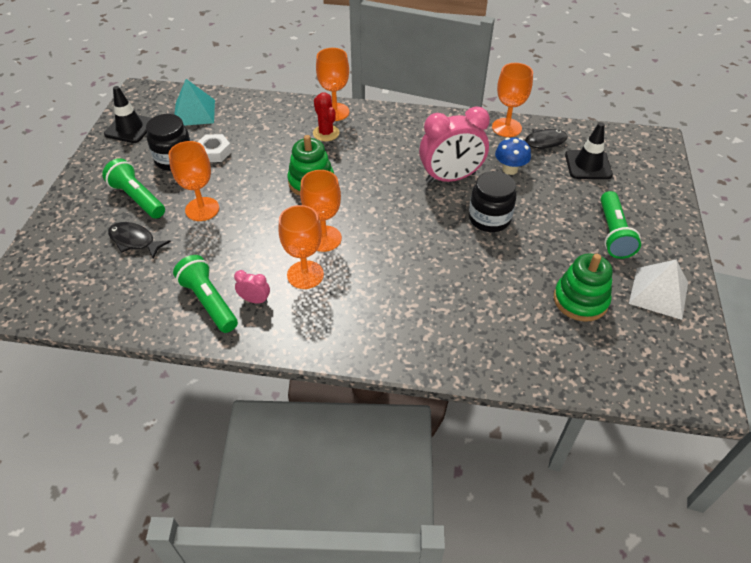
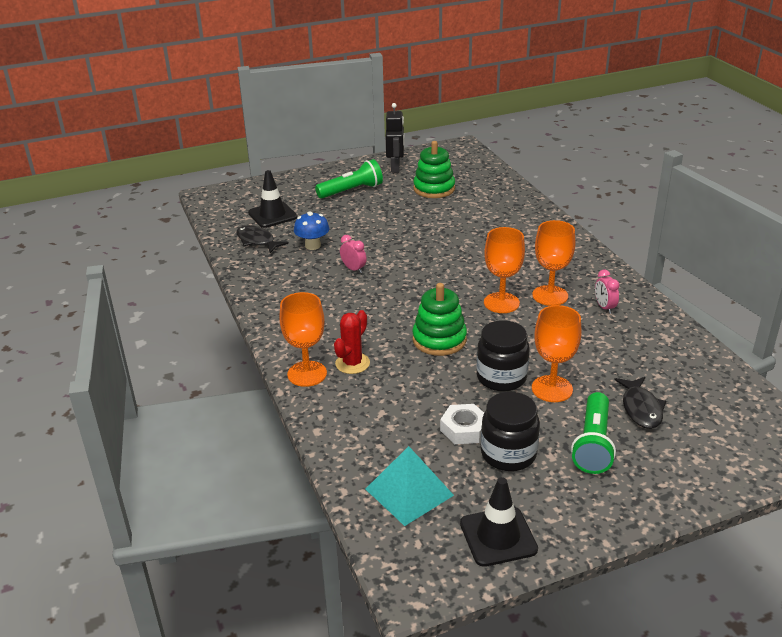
camera: 120 degrees left, 15 degrees down
green flashlight [173,255,238,333] -> none
pink clock [419,106,490,183] -> pink clock [340,235,367,273], size x0.43
black jar [469,171,516,232] -> black jar moved to [477,320,530,392]
orange goblet [492,63,533,137] -> none
white pyramid [629,259,688,320] -> black robot [386,103,404,173]

